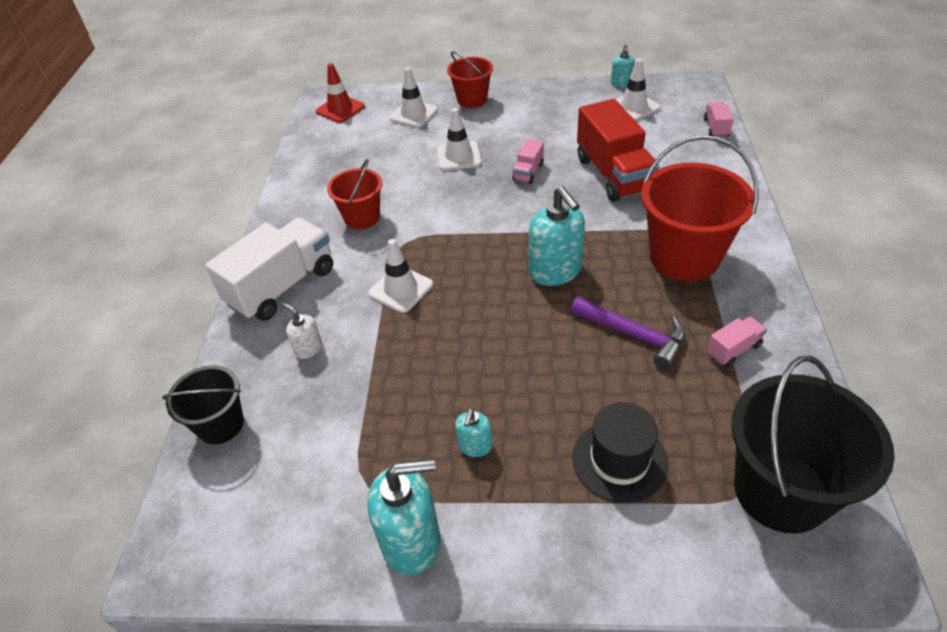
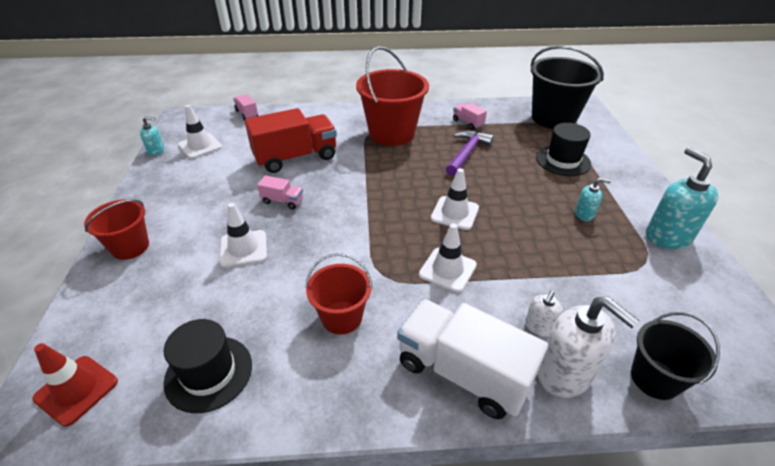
camera: 100 degrees left, 5 degrees down
white traffic cone [389,68,438,128] -> white traffic cone moved to [431,168,479,230]
turquoise soap dispenser [529,186,585,286] -> none
pink truck [704,102,733,137] -> pink truck turned 60 degrees clockwise [233,94,258,120]
none -> black hat [164,319,252,413]
none -> white soap dispenser [537,297,639,398]

